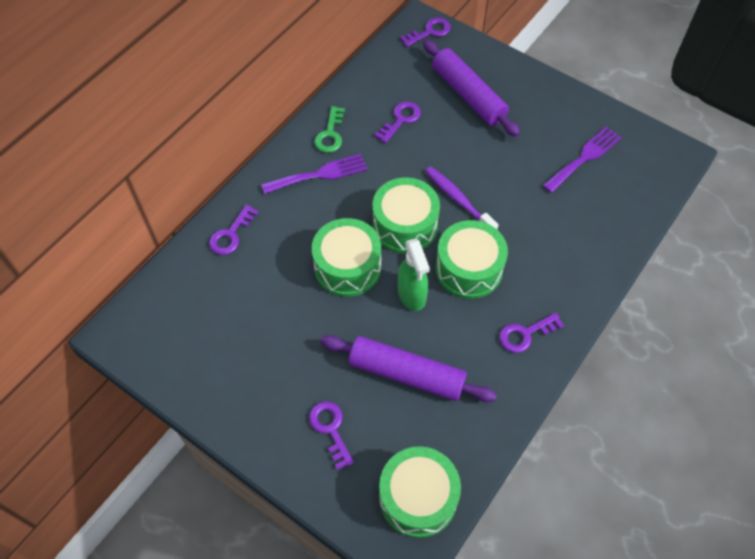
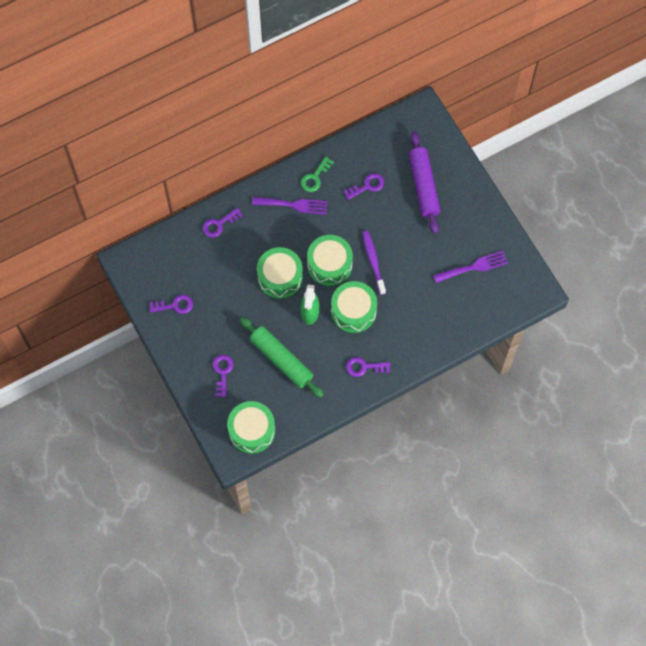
camera: 25 degrees right, 10 degrees up
purple rolling pin [321,335,497,402] -> green rolling pin [240,317,324,398]
purple key [400,18,451,47] -> purple key moved to [149,295,193,314]

